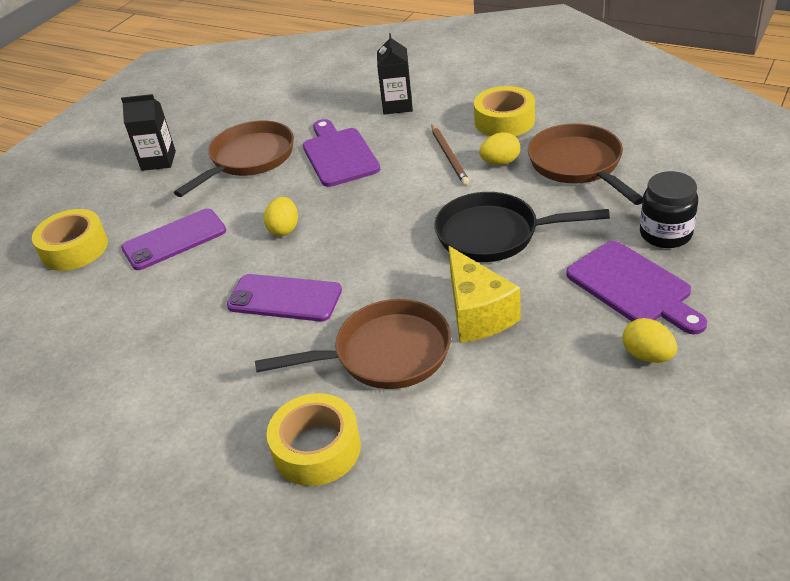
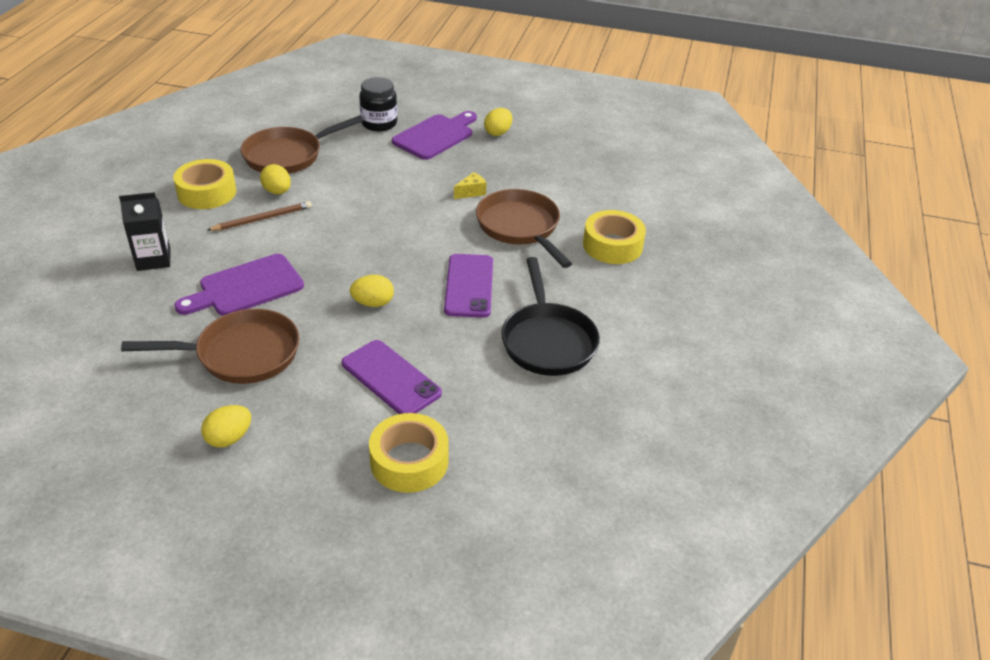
camera: 110 degrees left, 0 degrees up
black carton [121,94,176,171] -> yellow egg [201,405,251,448]
brown pan [174,120,294,197] -> brown pan turned 150 degrees clockwise [121,309,300,384]
black pan [434,192,610,262] -> black pan moved to [501,257,600,376]
yellow cheese [448,246,521,343] -> yellow cheese [454,172,487,199], size x0.47

